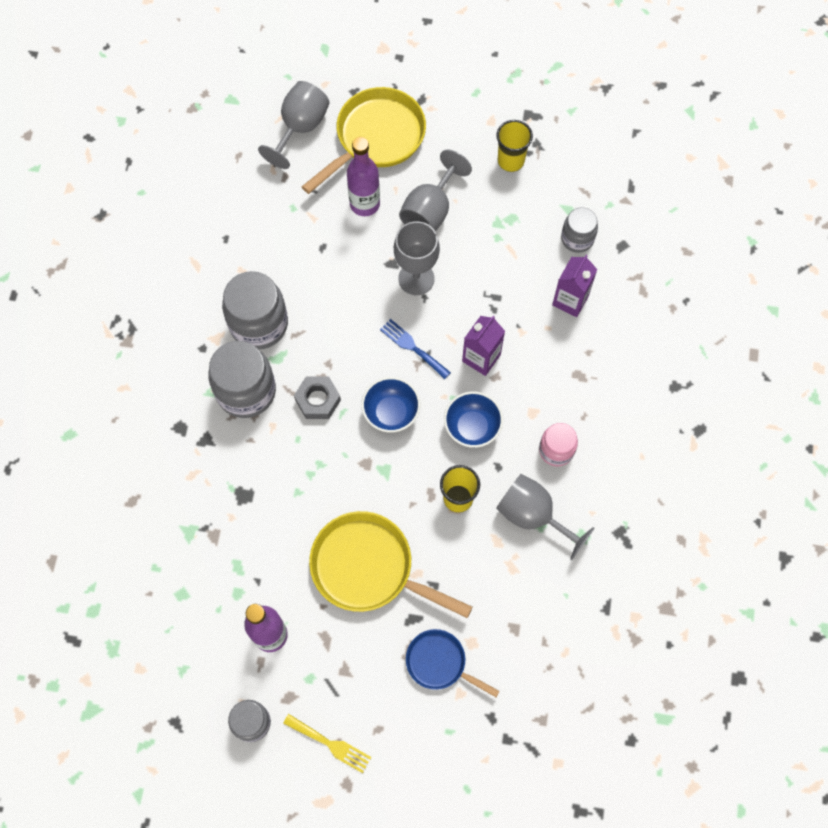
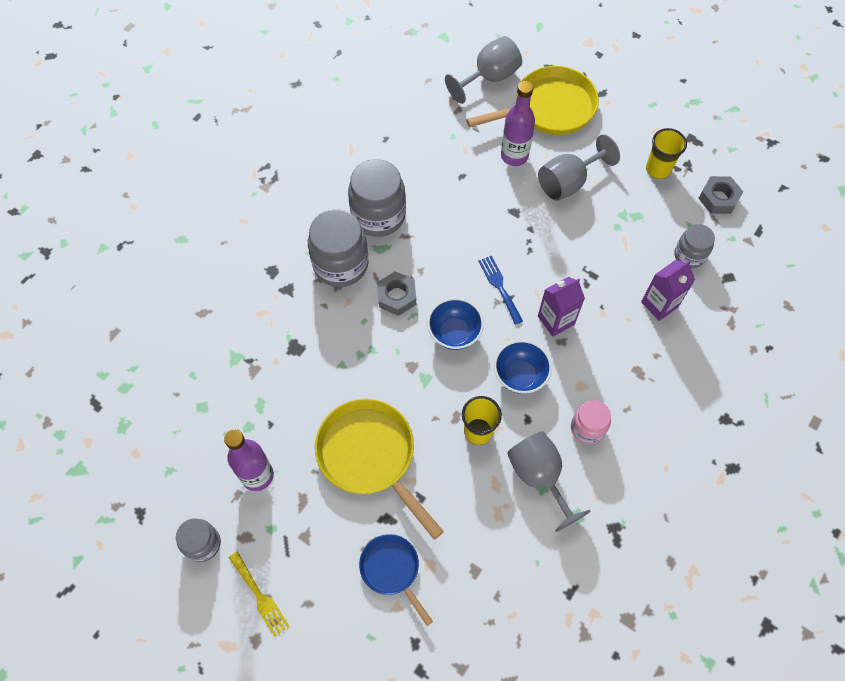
camera: 25 degrees right, 5 degrees down
grey goblet [394,221,440,295] -> none
none -> grey nut [698,176,743,214]

